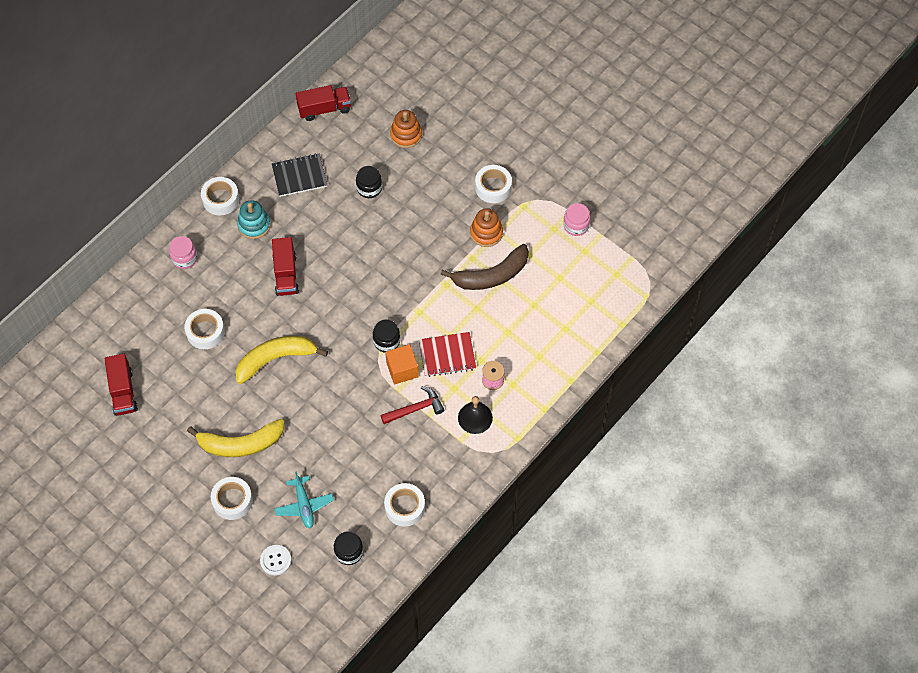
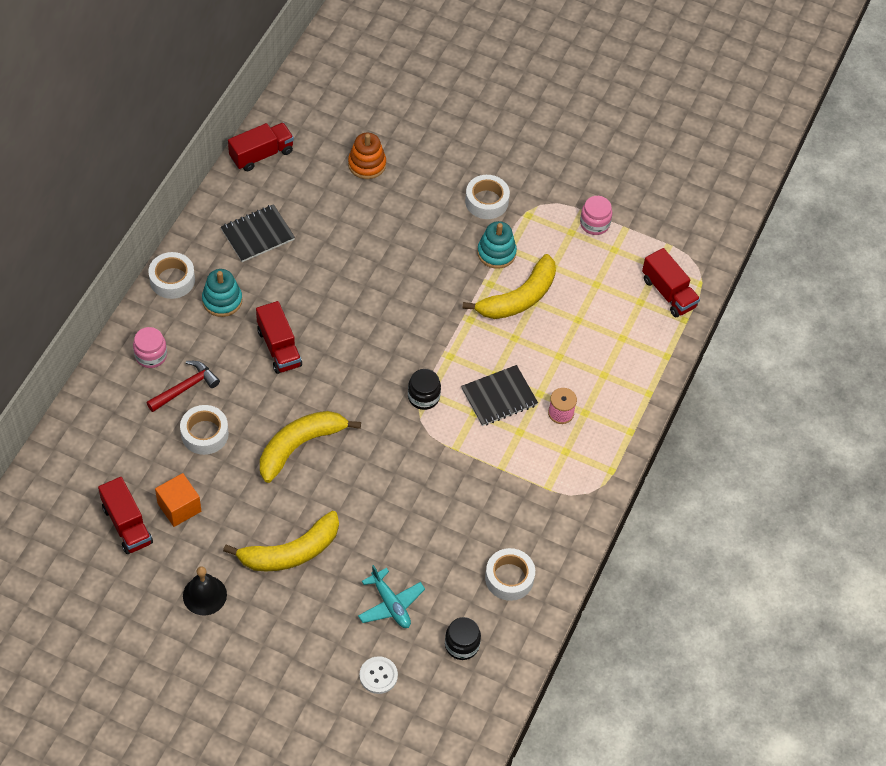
camera: 20 degrees left, 5 degrees down
white tape [211,477,253,520] -> none
black jar [356,166,382,198] -> none
red hammer [380,386,444,424] -> red hammer moved to [146,361,220,412]
orange cube [385,344,419,385] -> orange cube moved to [155,473,201,527]
red notebook [419,332,476,377] -> black notebook [461,365,538,426]
brown banana [440,244,529,290] -> yellow banana [462,254,556,319]
black bell [458,396,493,434] -> black bell moved to [183,566,227,616]
orange stacking toy [470,208,503,247] -> turquoise stacking toy [477,221,517,269]
none -> red truck [642,248,700,317]

